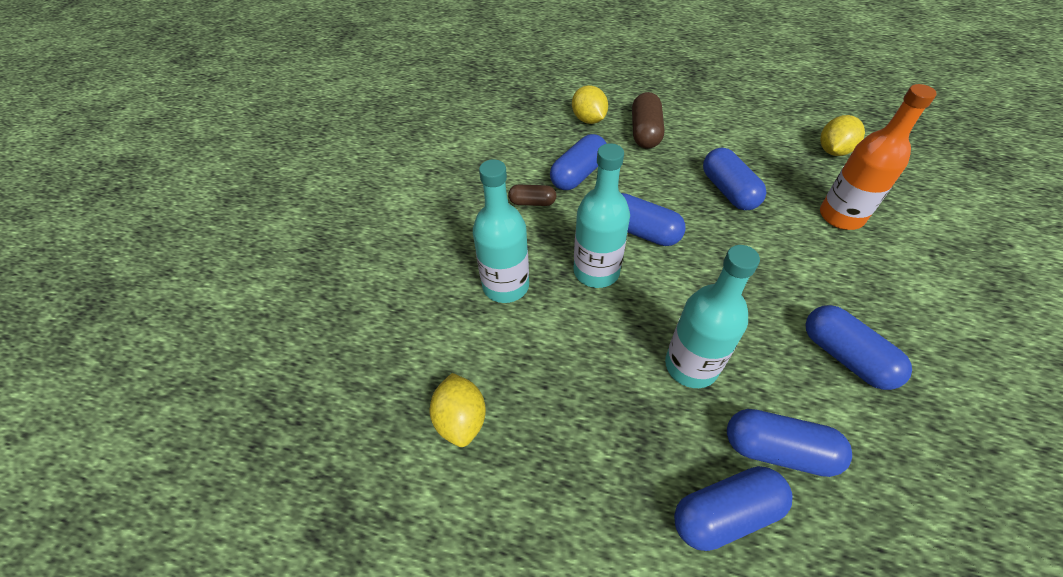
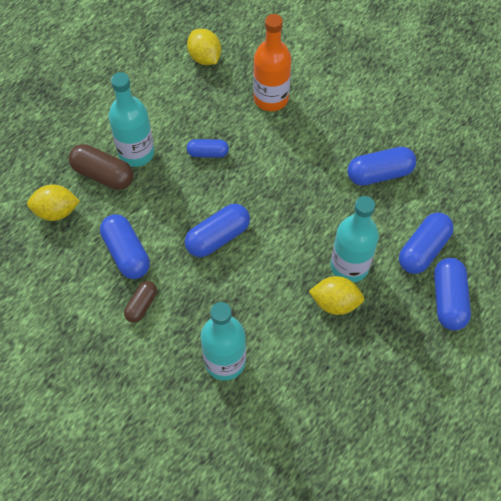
camera: 70 degrees left, 10 degrees up
yellow lemon [430,373,486,447] -> yellow lemon moved to [309,276,364,315]
turquoise bottle [574,143,630,288] -> turquoise bottle moved to [109,72,154,167]
blue capsule [703,147,767,210] -> blue capsule [187,139,229,158], size x0.61

